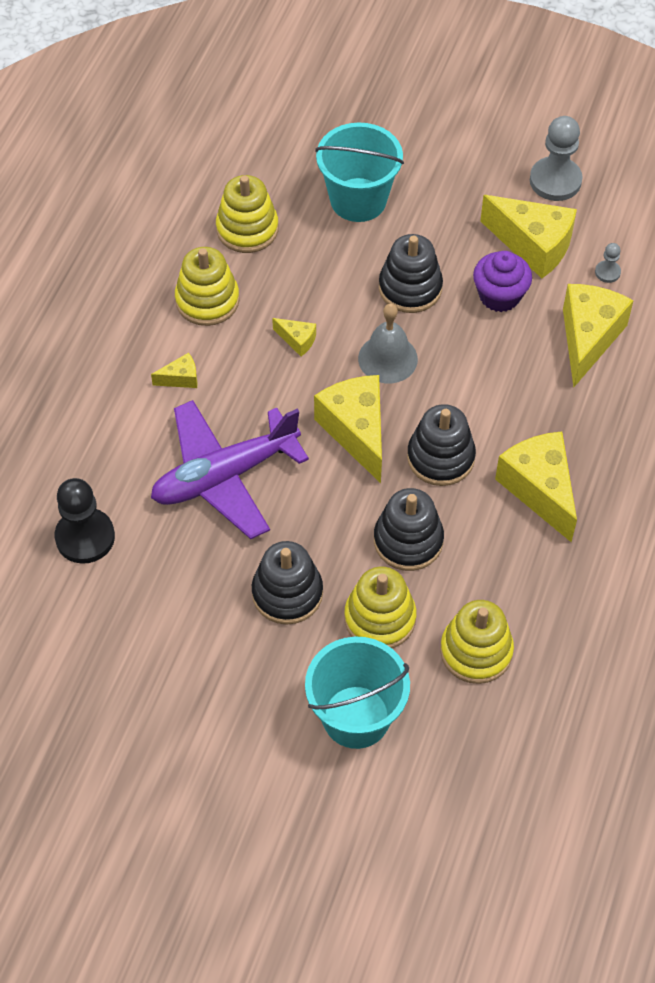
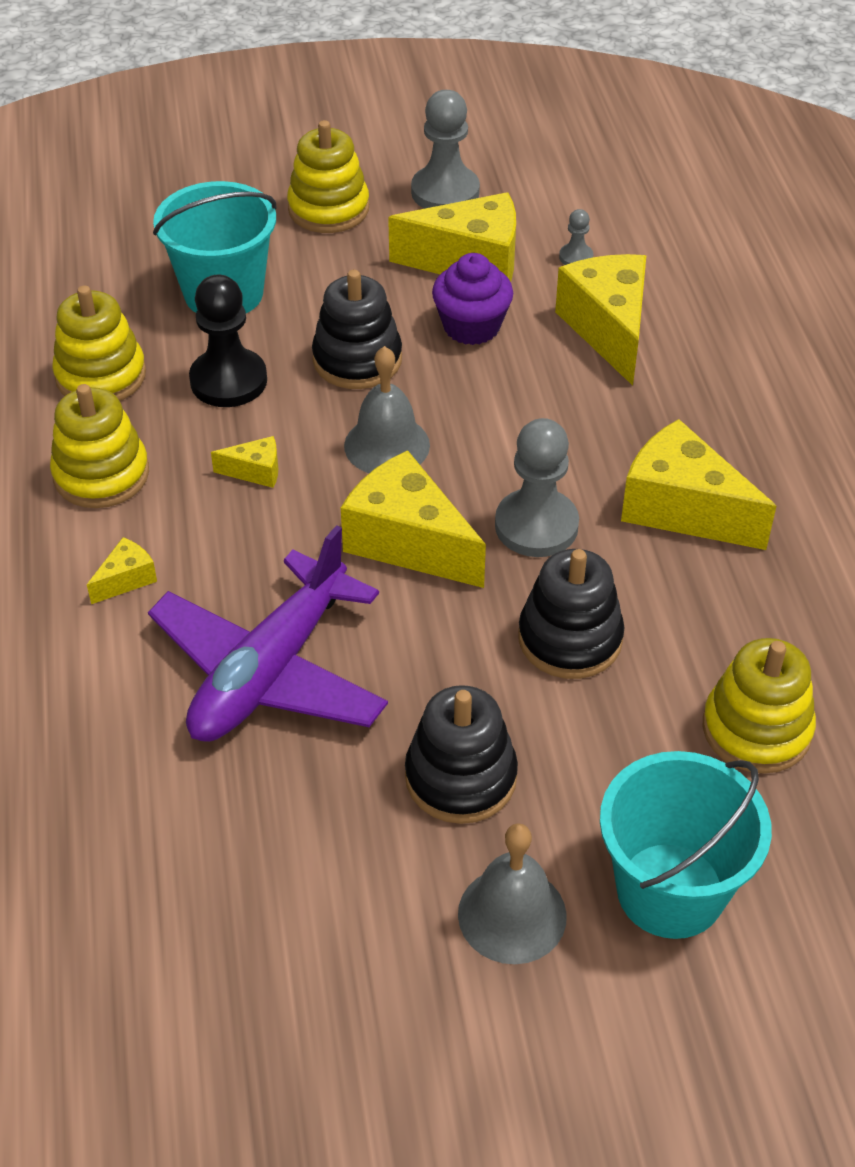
camera: 30 degrees left, 10 degrees down
black pawn [55,478,115,564] -> black pawn moved to [189,275,267,407]
yellow stacking toy [345,567,416,648] -> yellow stacking toy moved to [287,120,369,233]
black stacking toy [407,404,476,486] -> grey pawn [495,418,579,557]
none -> grey bell [458,823,567,964]

